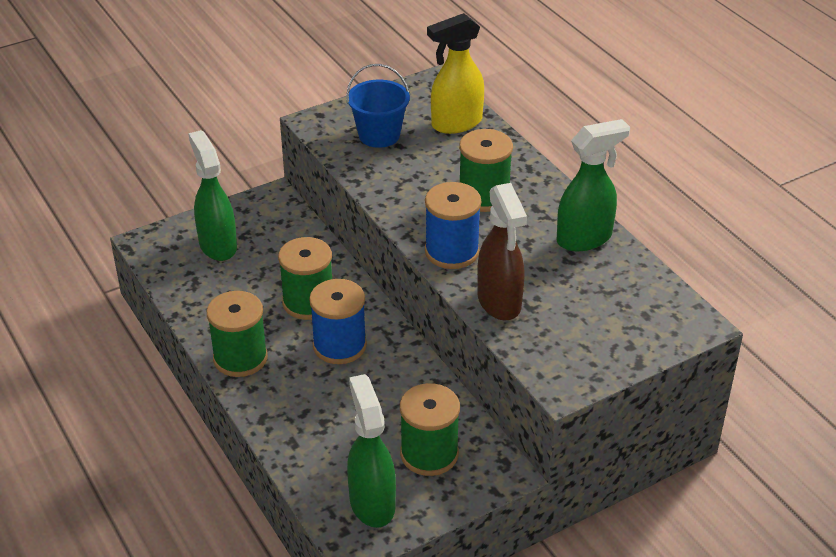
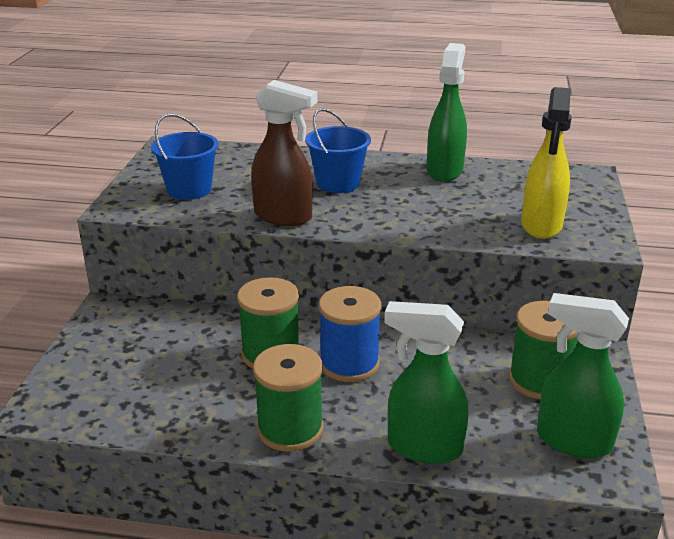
camera: 50 degrees left, 10 degrees down
green spray bottle [188,130,237,261] -> green spray bottle moved to [384,301,469,464]
blue spool [425,182,481,269] -> none
yellow spray bottle [427,13,484,134] -> yellow spray bottle moved to [521,87,572,239]
green spool [459,129,513,212] -> blue bucket [305,109,371,193]
brown spray bottle [477,183,527,320] -> brown spray bottle moved to [251,80,317,226]

